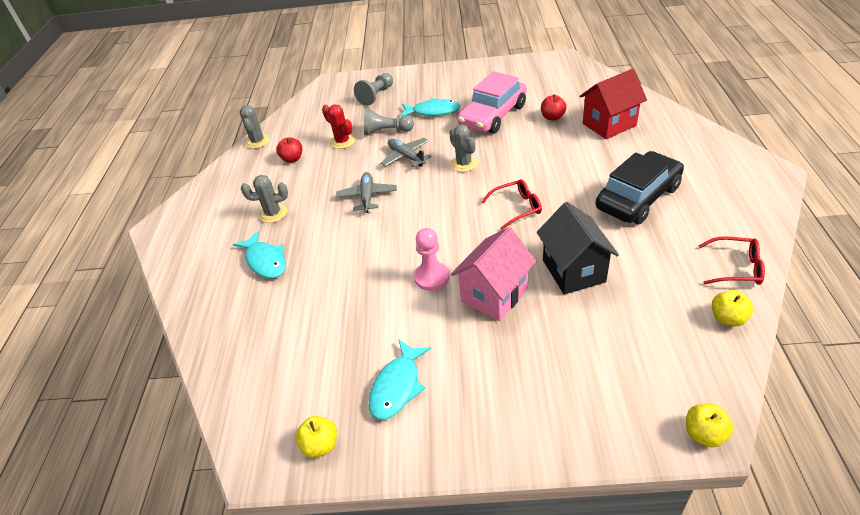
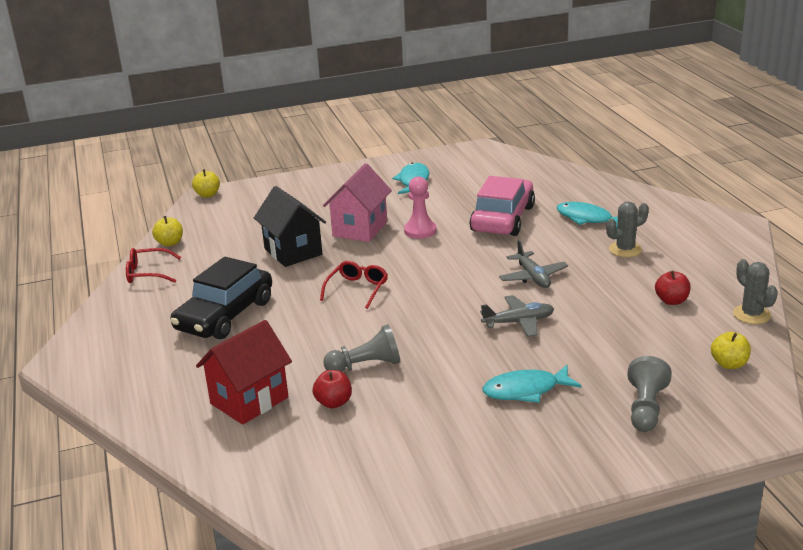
camera: 160 degrees right, 15 degrees down
yellow apple [295,416,337,458] -> yellow apple moved to [711,332,751,369]
red cactus [322,104,355,149] -> none
grey pawn [364,108,414,135] -> grey pawn moved to [323,324,400,372]
grey plane [381,138,432,167] -> grey plane turned 45 degrees counterclockwise [480,295,554,337]
grey cactus [449,125,478,172] -> none
pink car [458,71,527,134] -> pink car moved to [469,176,535,236]
red glasses [481,179,542,230] -> red glasses turned 150 degrees clockwise [320,261,388,309]

